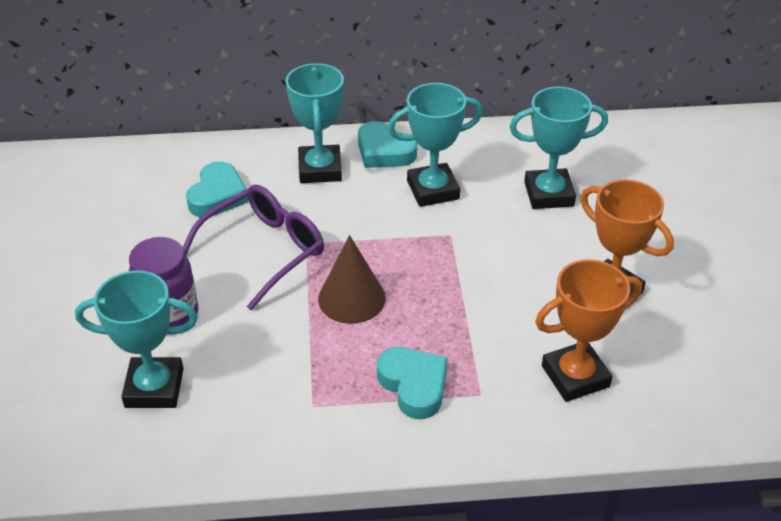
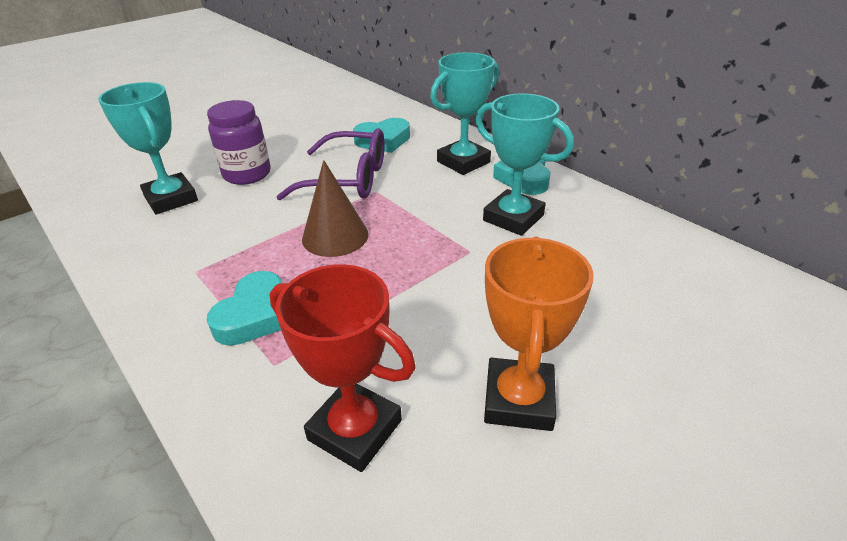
camera: 55 degrees right, 5 degrees down
turquoise trophy [510,87,608,209] -> none
orange trophy [535,259,642,402] -> red trophy [270,264,416,472]

